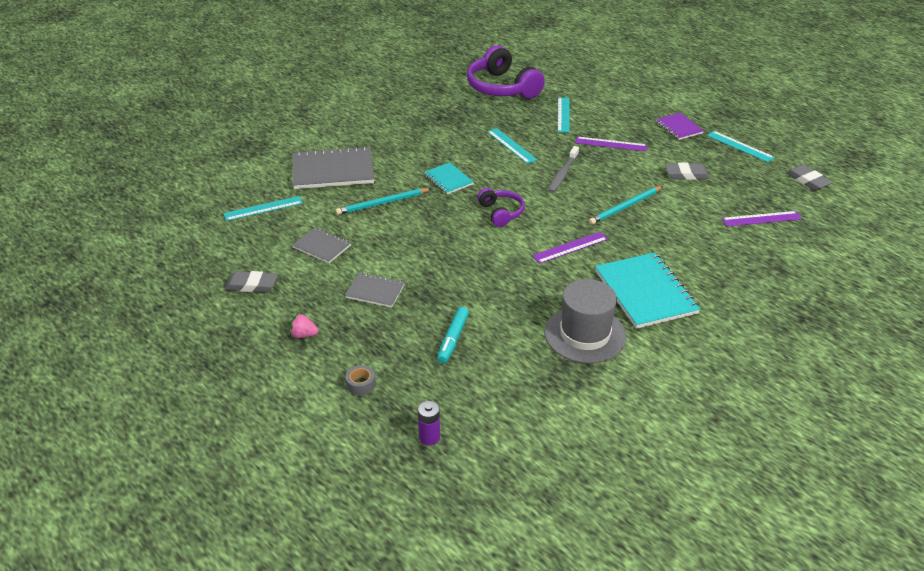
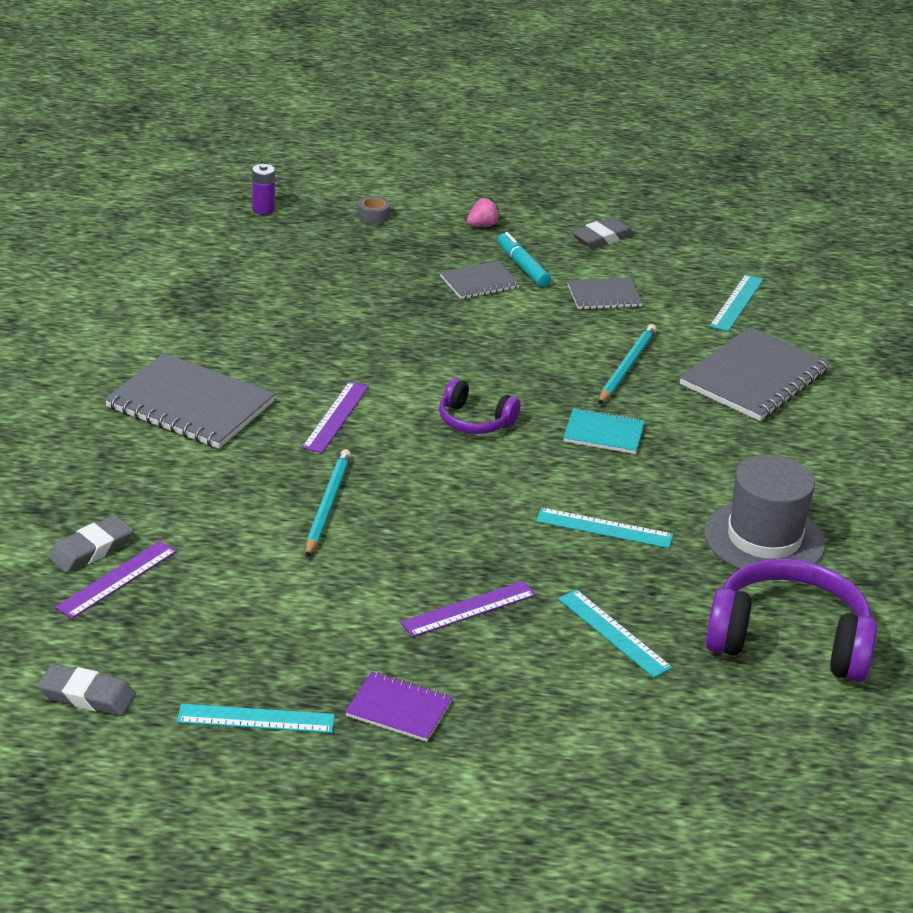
camera: 135 degrees right, 5 degrees down
turquoise marker [437,307,469,363] -> turquoise marker moved to [497,232,551,287]
grey hat [544,279,626,363] -> grey hat moved to [704,455,825,569]
grey toothbrush [548,146,579,193] -> none
turquoise notebook [595,253,700,329] -> grey notebook [105,353,275,449]
grey eraser [665,163,710,180] -> grey eraser moved to [48,515,133,573]

